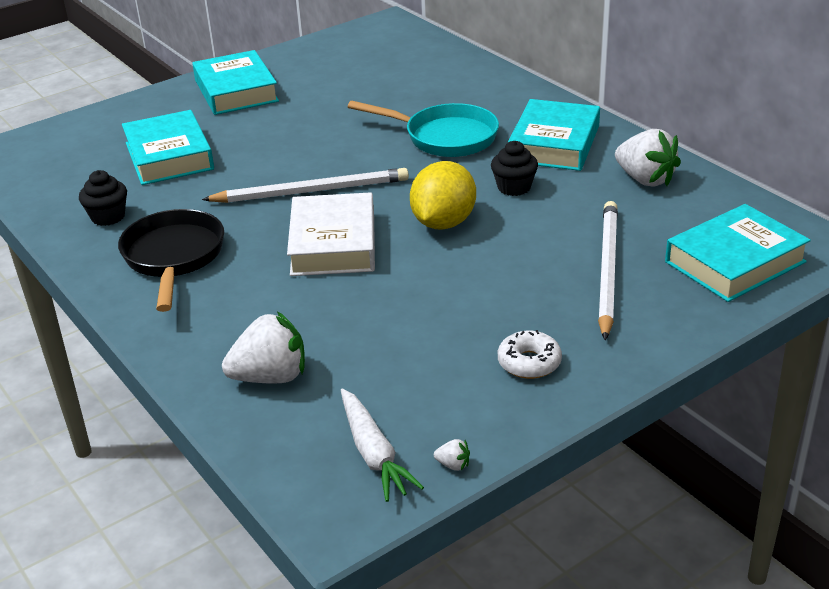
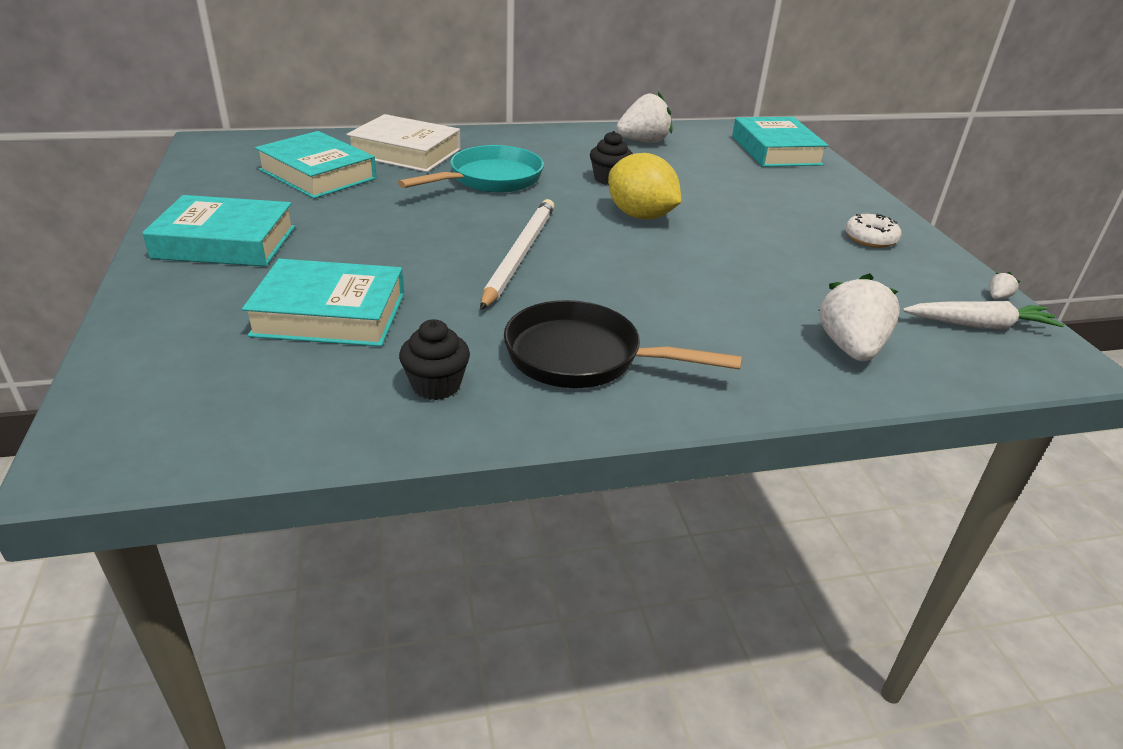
camera: 70 degrees left, 0 degrees up
white book [287,192,375,276] -> white book moved to [346,114,461,172]
turquoise book [508,99,600,171] -> turquoise book moved to [255,131,377,199]
white pencil [598,201,618,340] -> none

